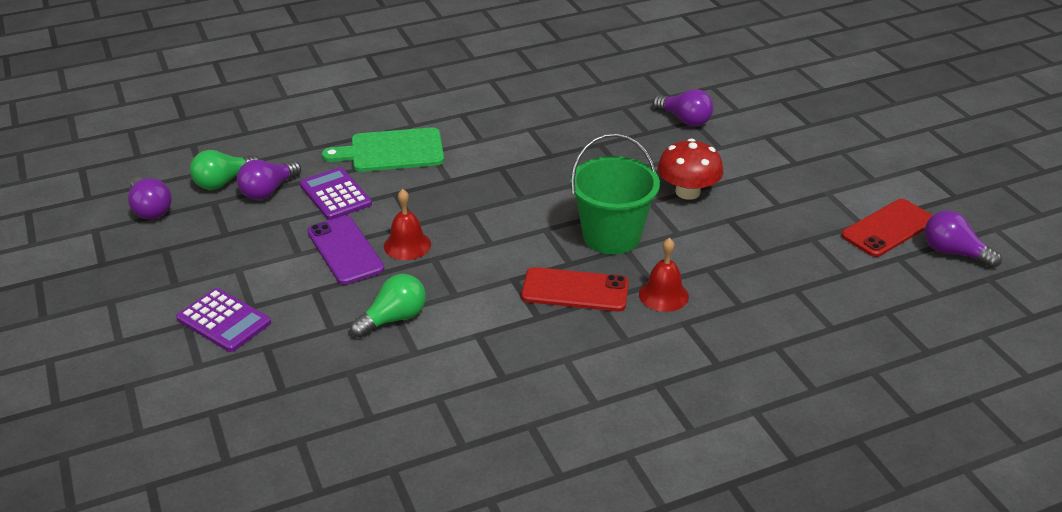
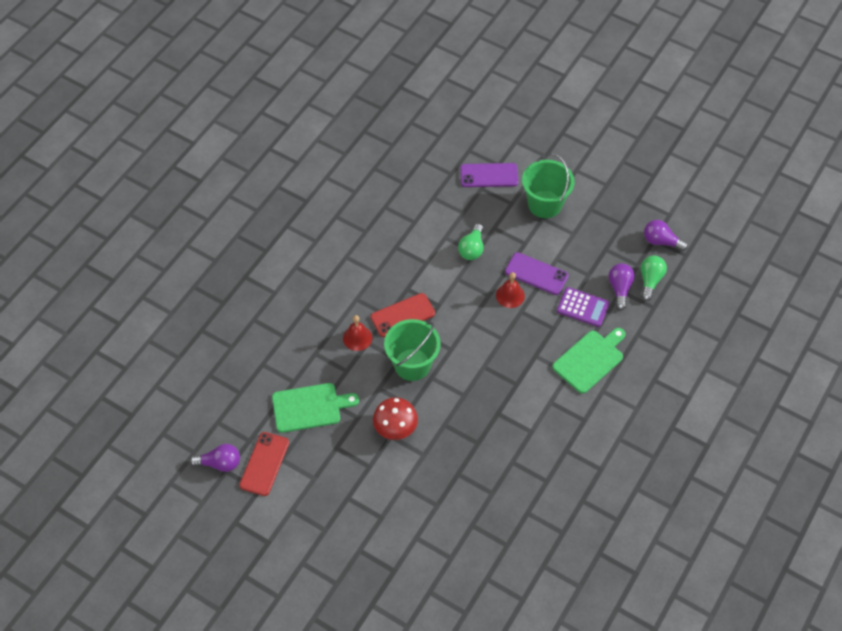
camera: 145 degrees right, 20 degrees up
purple calculator [176,288,271,352] -> green bucket [522,153,574,218]
purple light bulb [653,89,713,126] -> none
none -> green cutting board [272,383,359,433]
none -> purple phone [460,163,518,187]

